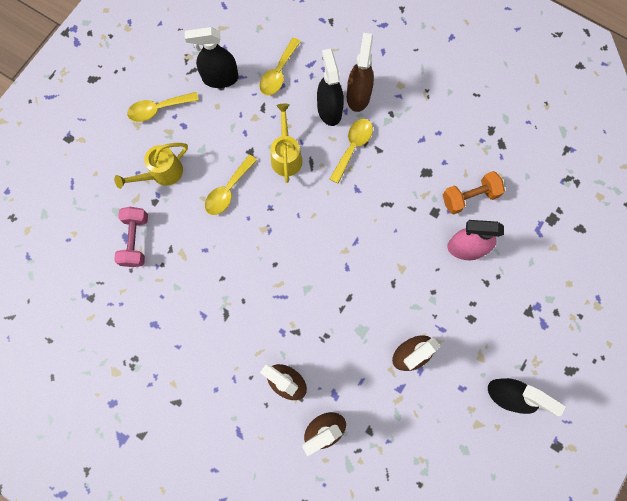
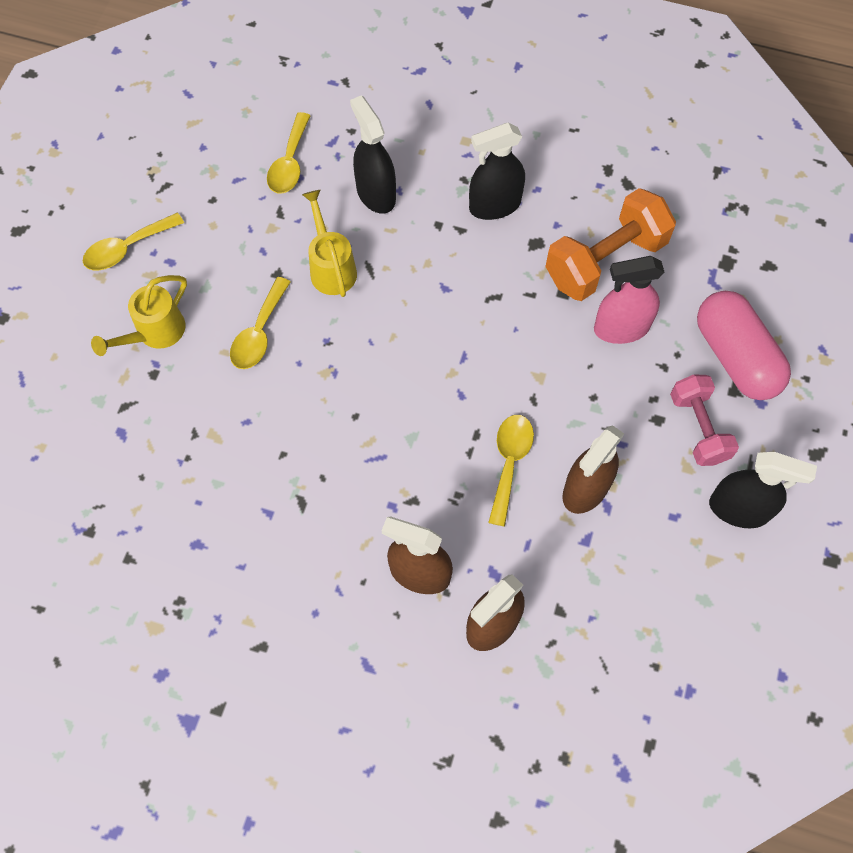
camera: 15 degrees left, 10 degrees down
pink dumbbell [114,207,148,267] -> pink dumbbell moved to [670,374,739,466]
black spray bottle [185,27,239,88] -> black spray bottle moved to [469,123,525,220]
yellow spoon [330,119,373,184] -> yellow spoon moved to [488,415,534,526]
brown spray bottle [347,33,374,112] -> none
orange dumbbell [443,171,505,215] -> orange dumbbell [545,188,676,301], size x1.55
none -> pink capsule [697,291,791,400]

